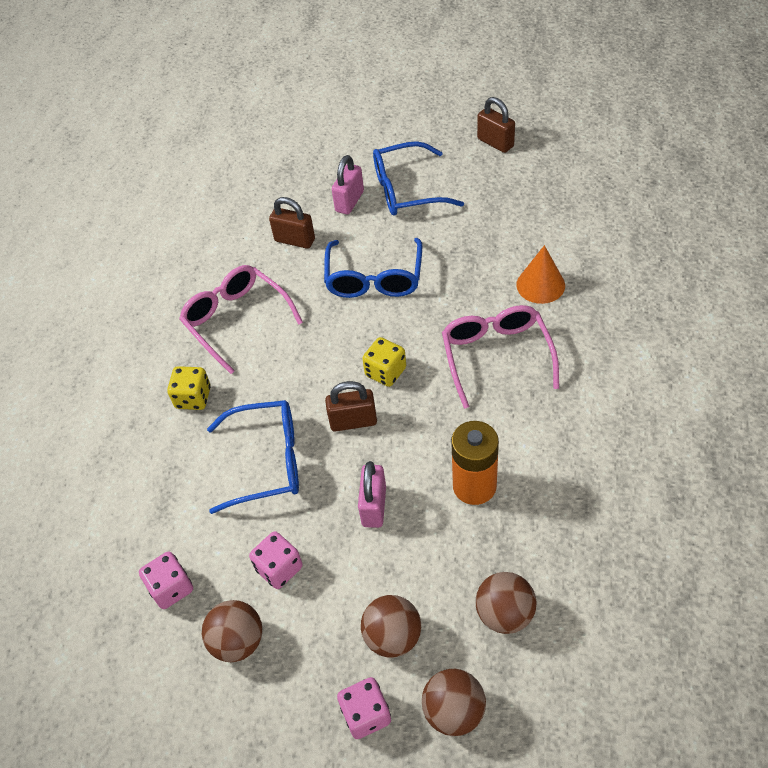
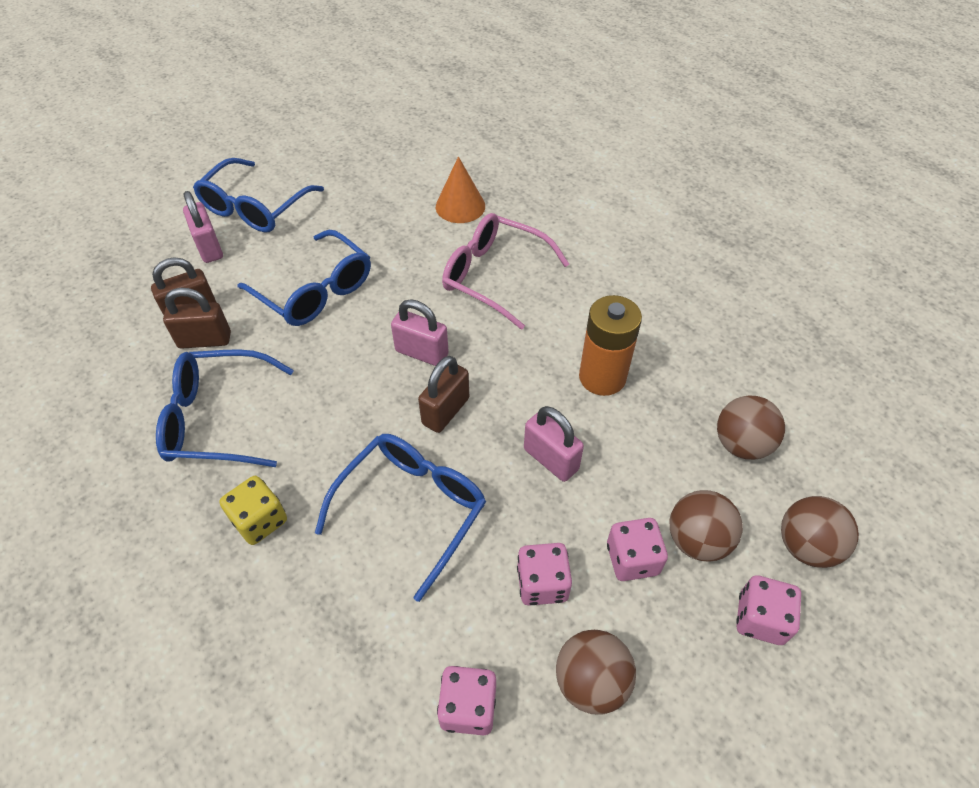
camera: 55 degrees left, 0 degrees up
pink glasses [179,265,303,374] -> blue glasses [156,349,294,467]
yellow dice [362,337,406,387] -> pink padlock [391,299,449,366]
brown padlock [477,97,515,153] -> brown padlock moved to [163,288,231,349]
none -> pink dice [607,518,668,581]

